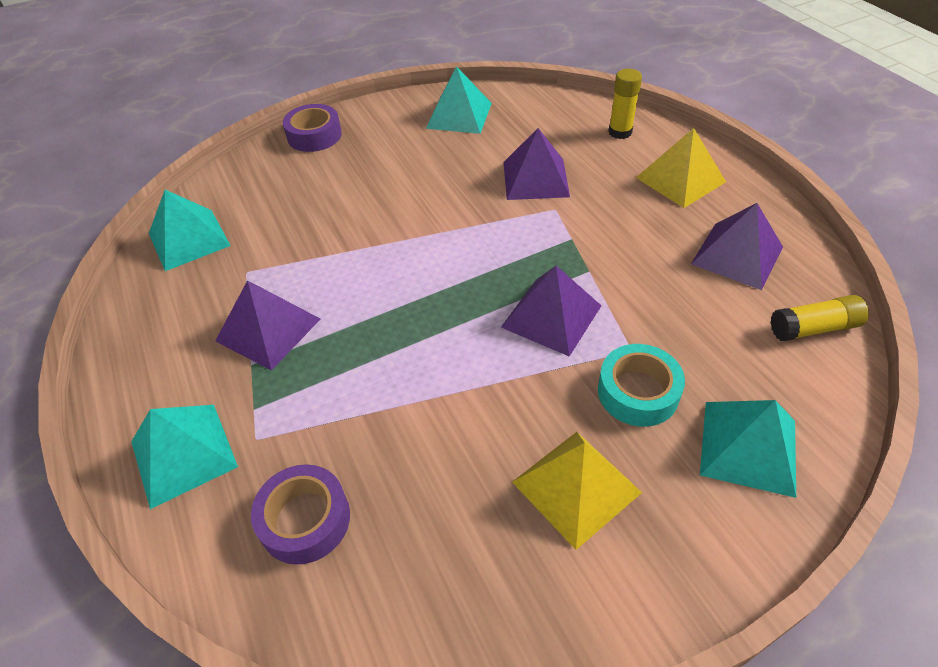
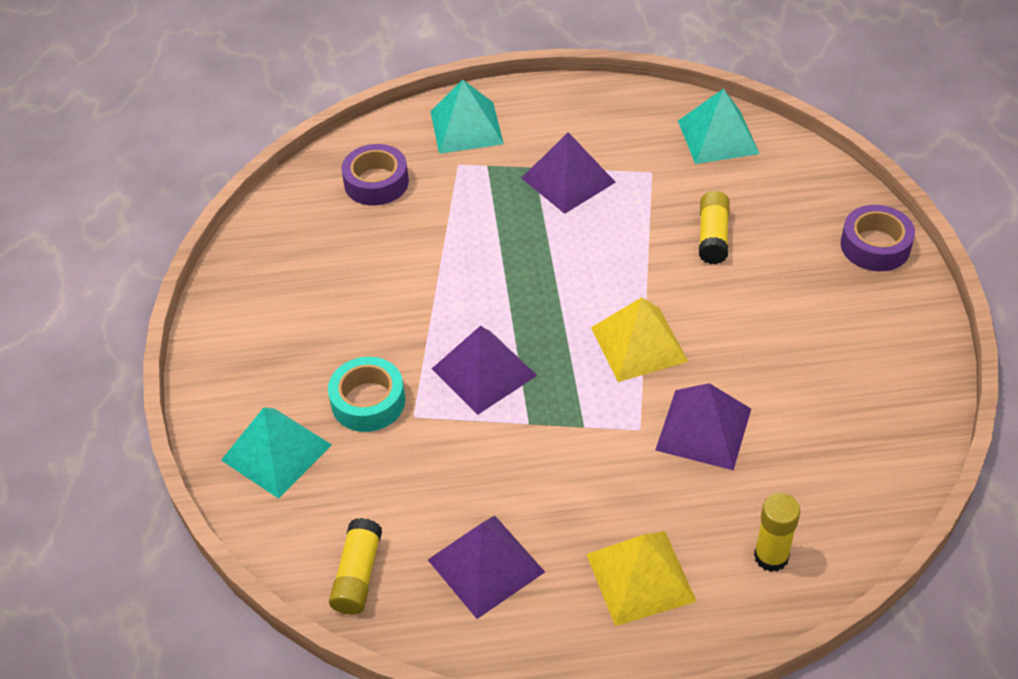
camera: 110 degrees right, 0 degrees up
turquoise pyramid [426,66,492,134] -> none
yellow pyramid [512,432,642,550] -> yellow pyramid moved to [591,297,689,382]
none -> yellow glue stick [699,191,730,264]

